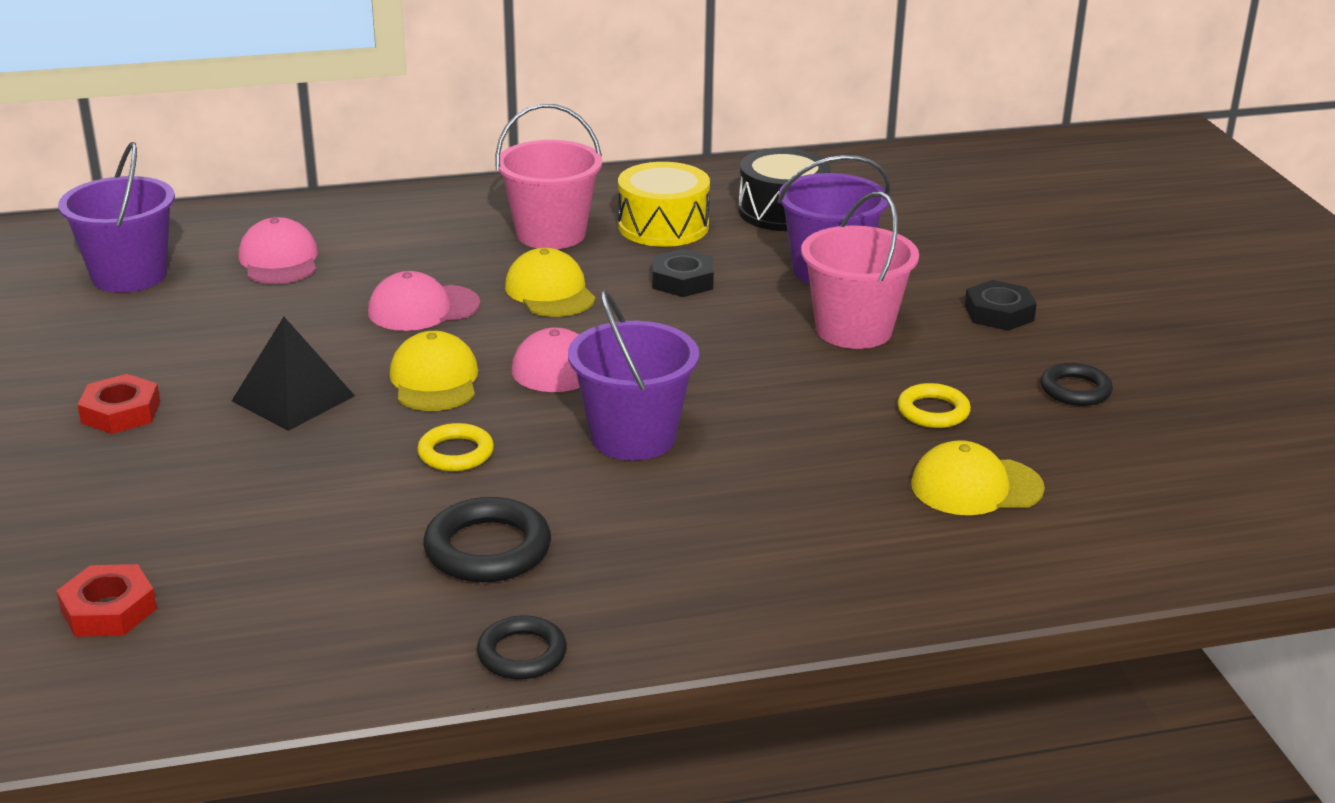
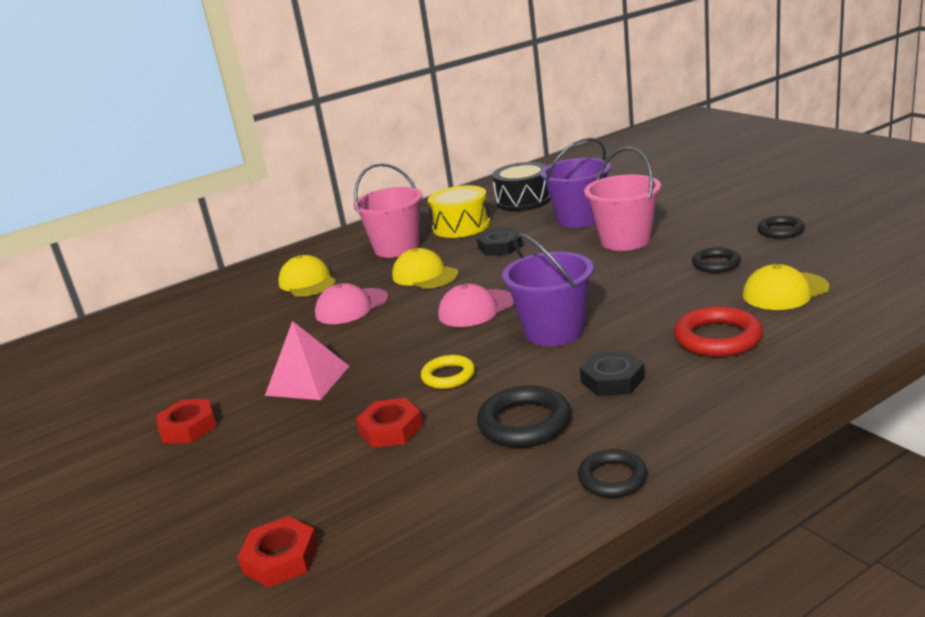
camera: 15 degrees left, 5 degrees down
purple bucket [58,142,175,293] -> none
black pyramid [232,317,355,431] -> pink pyramid [265,321,349,400]
pink cap [238,217,318,284] -> none
yellow cap [390,331,478,411] -> yellow cap moved to [278,255,336,297]
yellow ring [897,383,971,428] -> black ring [692,247,741,273]
black nut [965,280,1037,331] -> black nut moved to [580,351,645,396]
none -> red nut [356,398,423,448]
none -> red ring [674,306,763,357]

